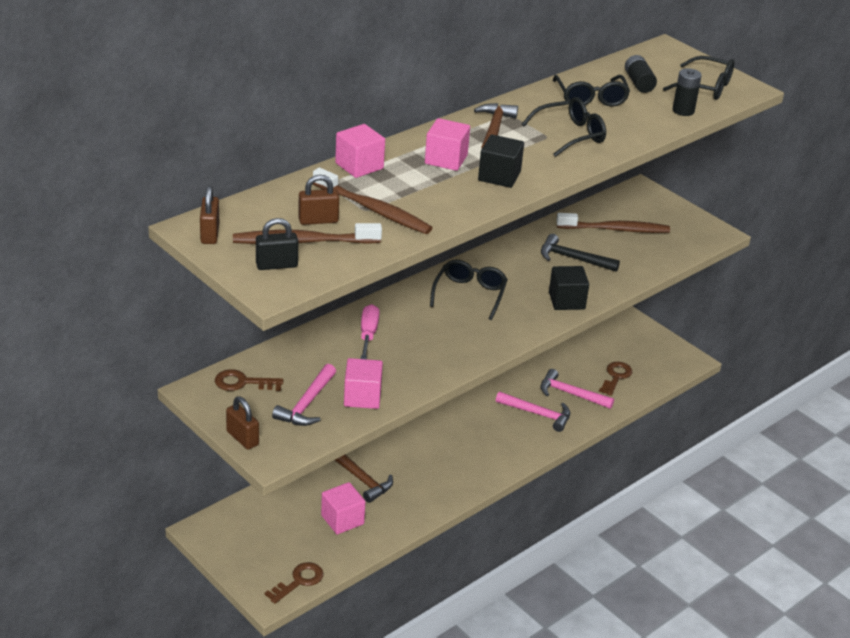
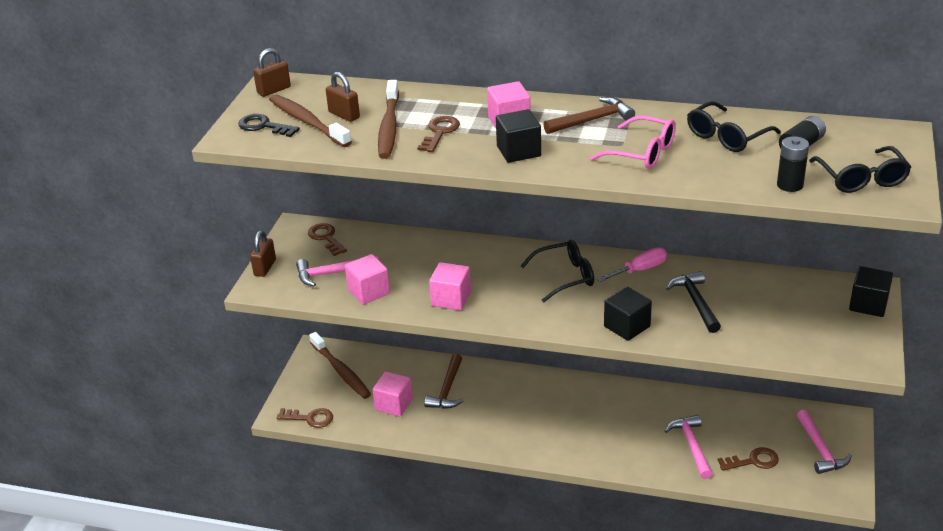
camera: 60 degrees right, 0 degrees up
black padlock [256,218,298,270] -> black key [238,114,300,137]
pink cube [335,124,385,178] -> pink cube moved to [429,262,471,310]
pink screwdriver [361,304,380,359] -> pink screwdriver moved to [597,247,667,282]
pink hammer [496,391,570,432] -> pink hammer moved to [797,410,852,474]
black glasses [522,97,606,157] -> pink glasses [590,115,676,169]
brown toothbrush [556,213,670,233] -> brown toothbrush moved to [309,332,371,399]
none -> brown key [417,116,460,152]
none -> black cube [849,266,893,317]

